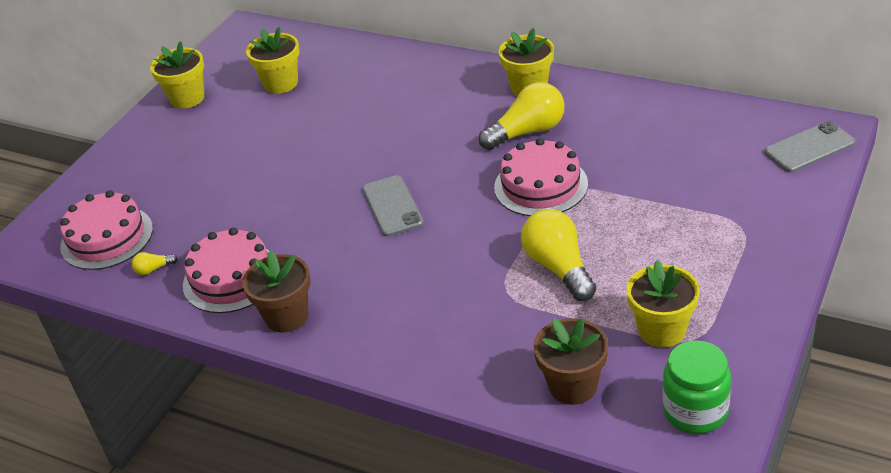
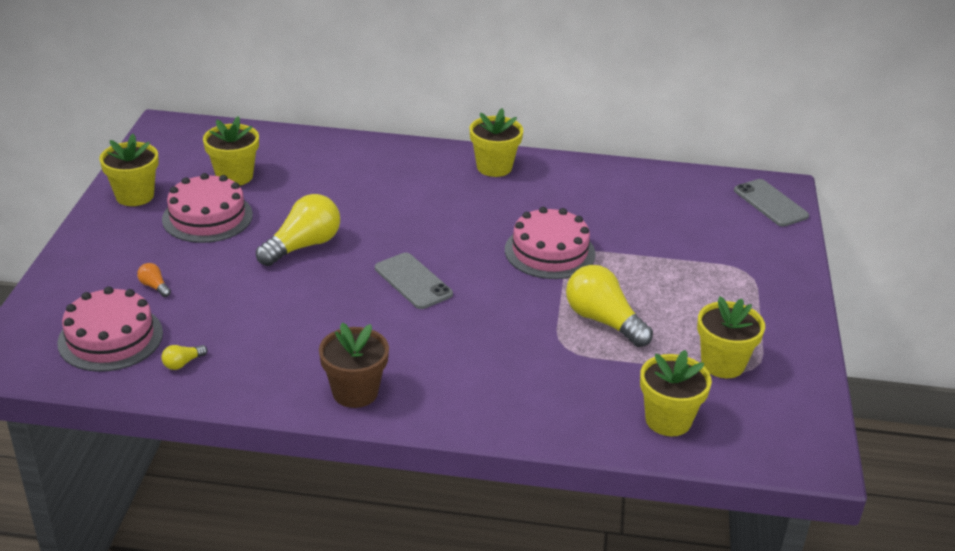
camera: 25 degrees left, 5 degrees down
pink cake [183,228,269,313] -> pink cake moved to [162,173,253,243]
yellow light bulb [479,82,565,150] -> yellow light bulb moved to [256,194,340,266]
brown flower pot [533,318,608,405] -> yellow flower pot [640,350,712,436]
green jar [662,340,731,434] -> none
grey phone [764,121,855,172] -> grey phone turned 75 degrees counterclockwise [734,179,809,227]
none -> orange light bulb [137,263,171,297]

